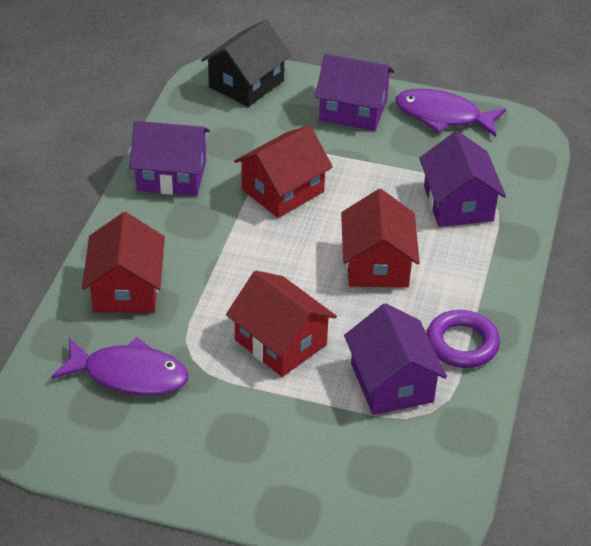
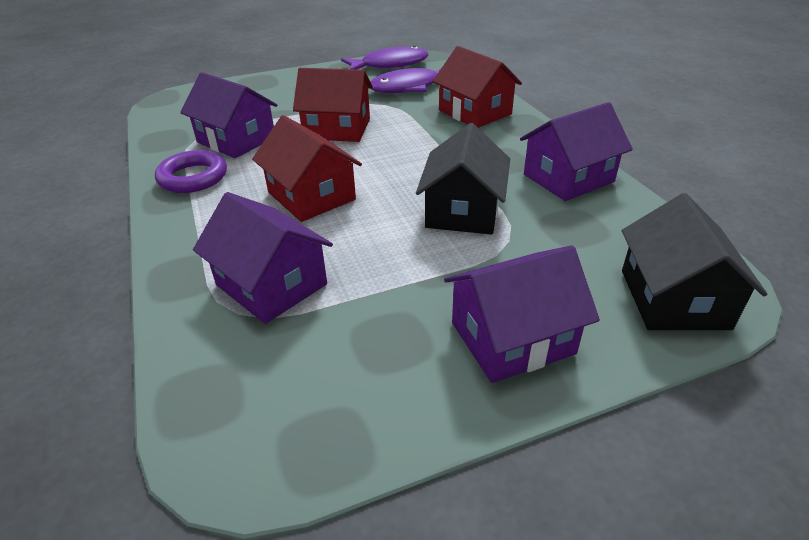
camera: 145 degrees right, 5 degrees down
red house [234,125,333,218] -> black house [416,123,510,235]
purple fish [395,89,506,137] -> purple fish moved to [341,46,428,69]

